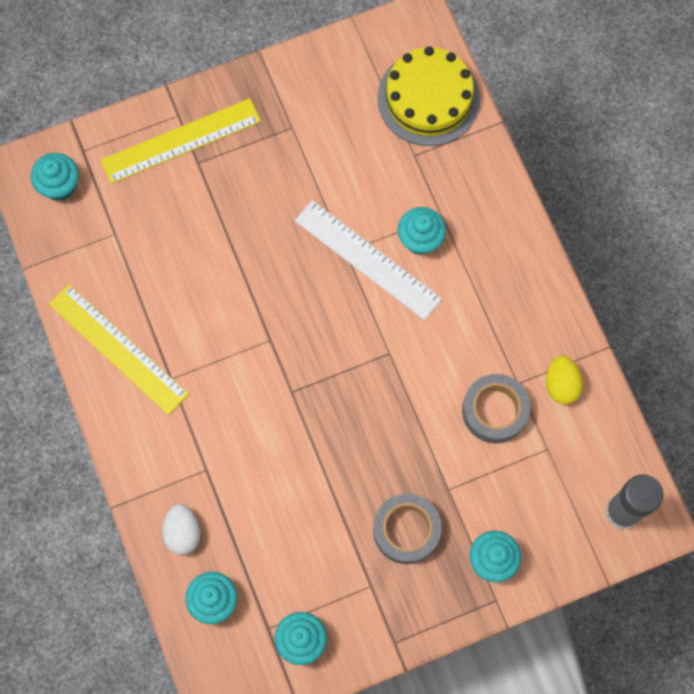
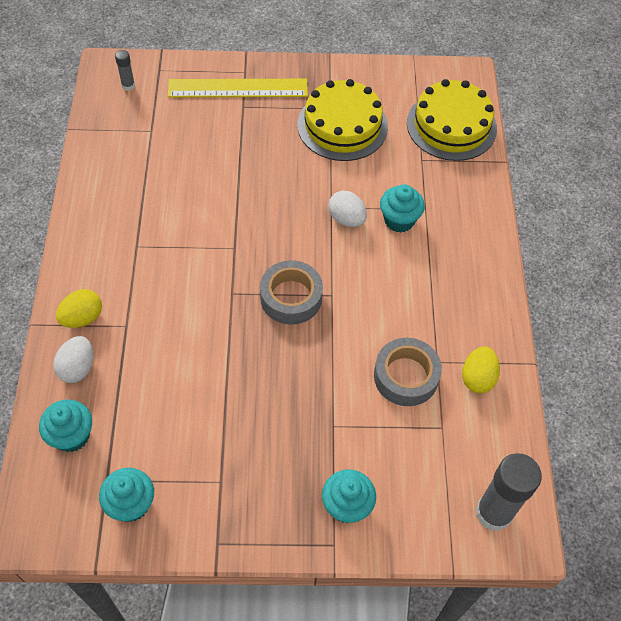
camera: 20 degrees right, 15 degrees down
turquoise cupcake [31,153,79,201] -> grey glue stick [115,50,135,91]
yellow ruler [49,284,189,415] -> none
white ruler [295,200,442,320] -> white egg [328,191,367,227]
grey tape [373,493,442,564] -> grey tape moved to [260,260,323,325]
none -> yellow egg [56,289,102,328]
none -> yellow cake [297,79,388,161]

